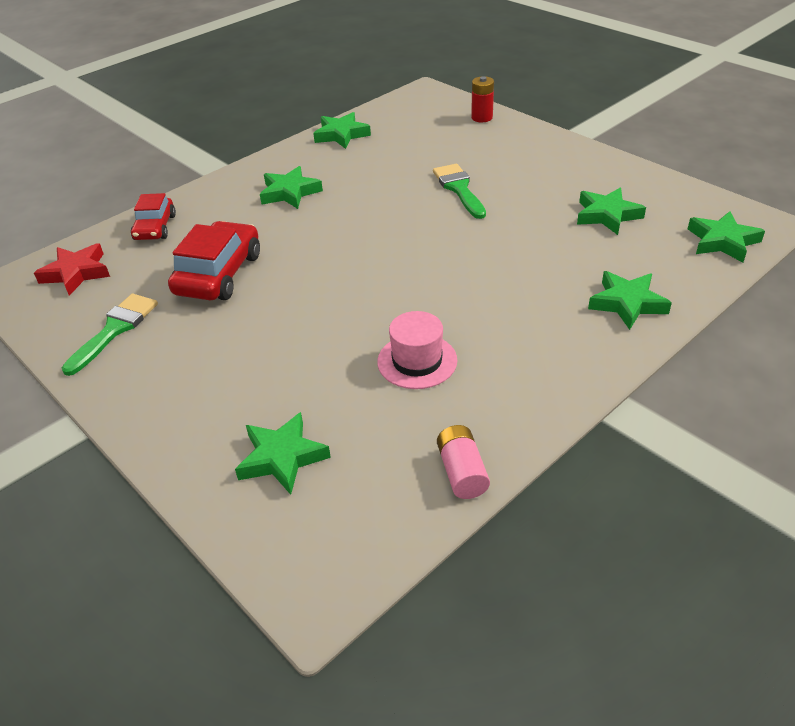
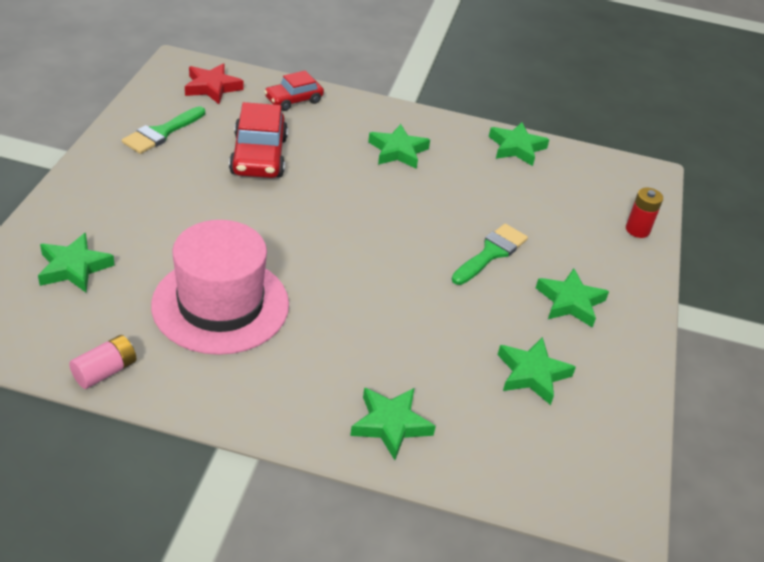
camera: 50 degrees right, 0 degrees up
green brush [62,294,158,376] -> green brush turned 135 degrees clockwise [122,106,205,154]
red car [168,221,260,300] -> red car turned 105 degrees clockwise [229,102,288,178]
pink hat [377,311,457,389] -> pink hat [151,220,289,355], size x1.85
green star [688,211,765,263] -> green star moved to [536,268,609,328]

